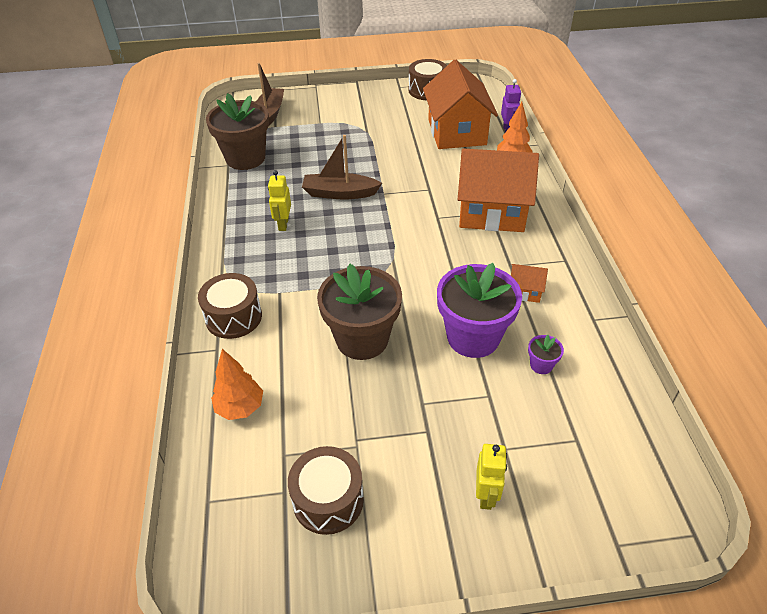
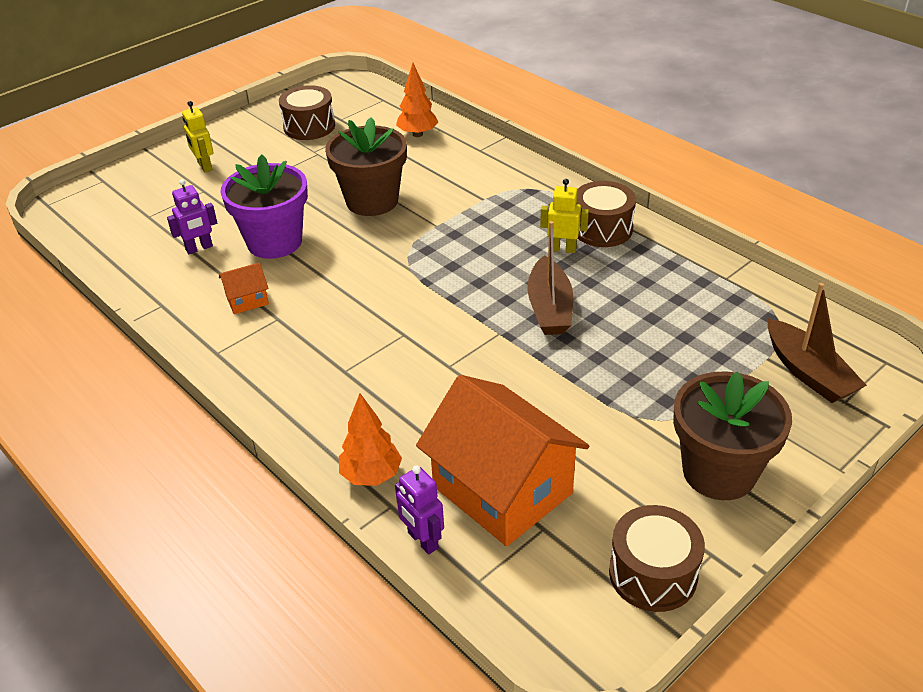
camera: 145 degrees right, 5 degrees down
brown drum [198,273,262,339] -> brown drum moved to [577,181,636,247]
brown flower pot [206,93,269,170] -> brown flower pot moved to [673,371,792,500]
yellow robot [268,170,291,231] -> yellow robot turned 45 degrees counterclockwise [540,179,589,253]
brown boat [302,135,382,200] -> brown boat turned 120 degrees clockwise [527,221,573,335]
orange house [458,148,539,232] -> none
purple flower pot [528,335,564,374] -> purple robot [167,179,217,254]

